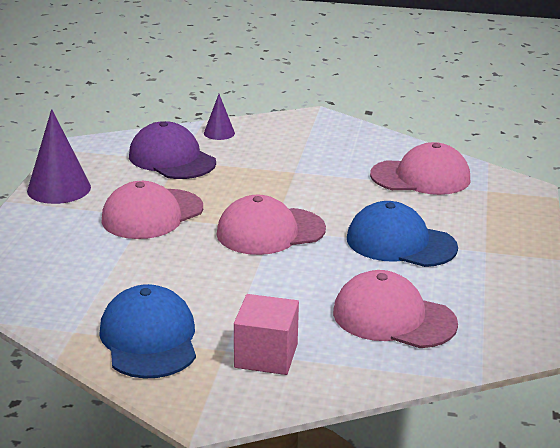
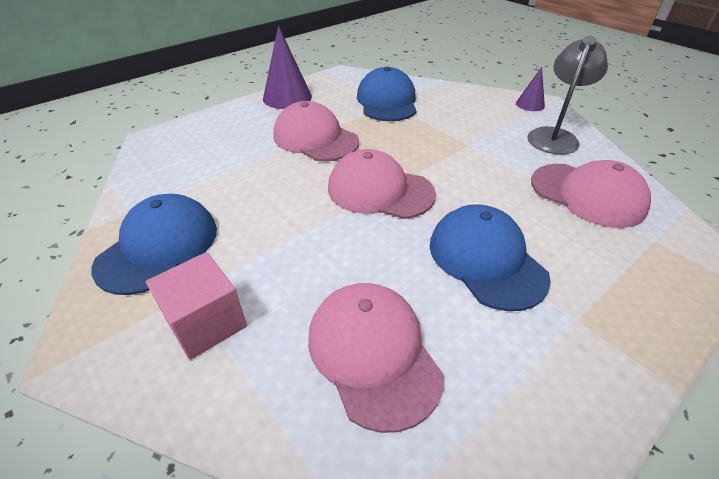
camera: 40 degrees right, 15 degrees up
pink cap [101,181,203,239] -> pink cap turned 45 degrees clockwise [273,101,359,161]
purple cap [129,121,216,179] -> blue cap [357,67,417,121]
purple cone [204,94,235,140] -> purple cone moved to [516,67,545,111]
none -> grey lamp [527,36,608,154]

